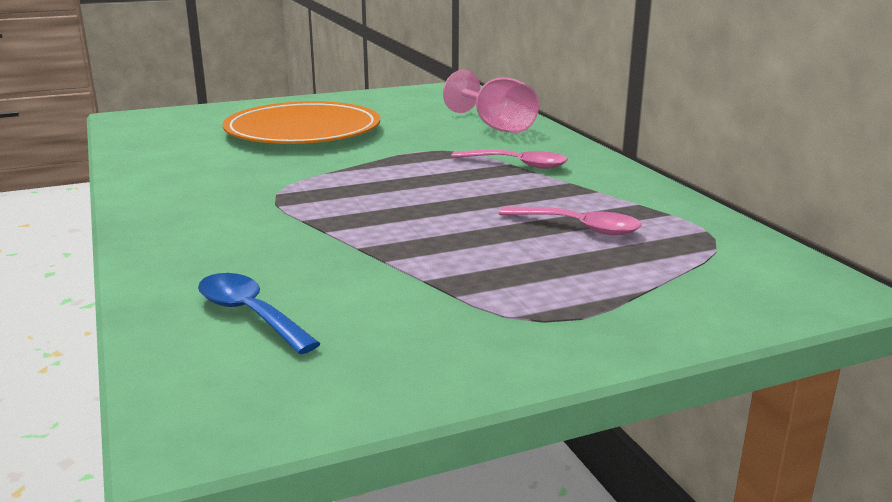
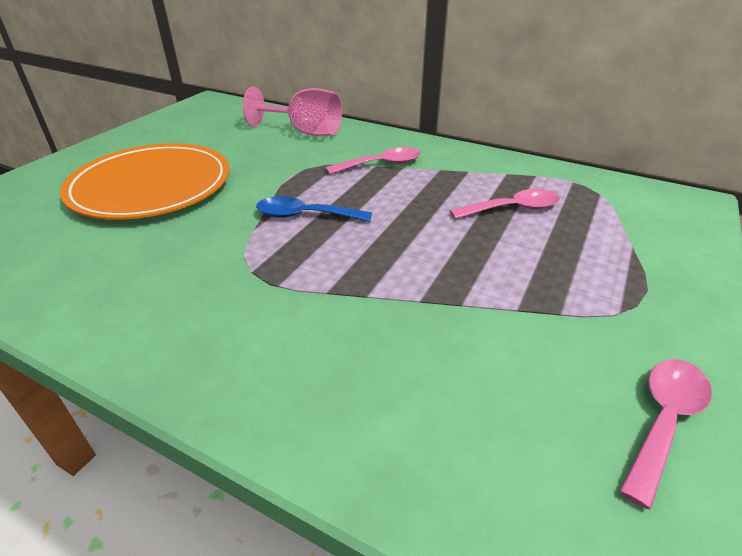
camera: 40 degrees left, 15 degrees up
blue spoon [198,273,321,354] -> blue spoon moved to [256,196,372,222]
none -> pink spoon [619,359,712,510]

